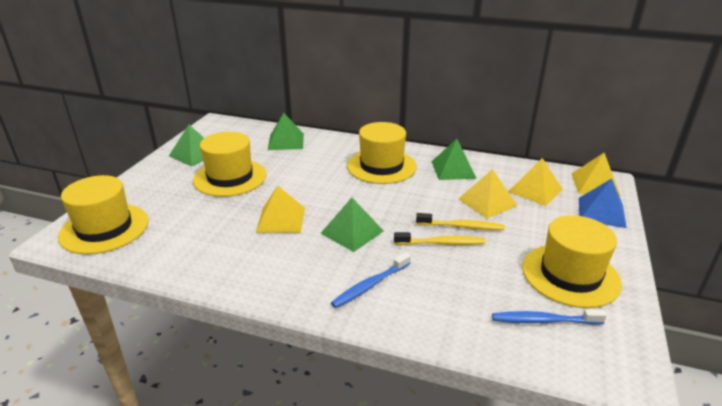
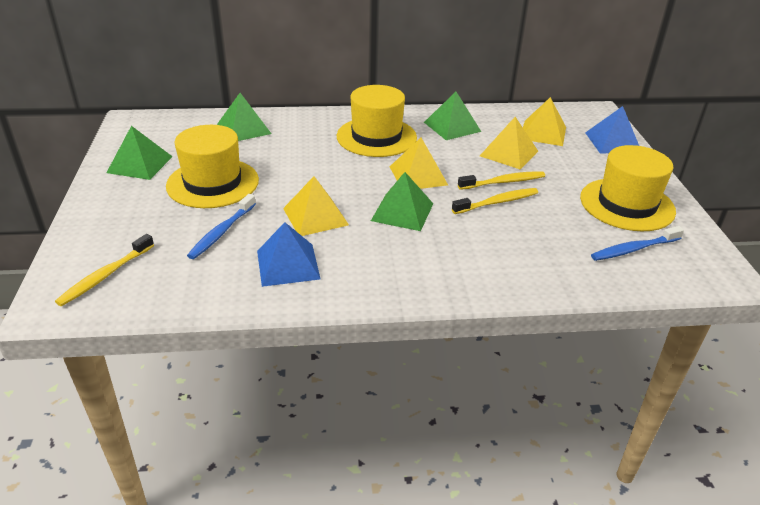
camera: 25 degrees left, 5 degrees up
yellow hat [58,175,149,254] -> yellow toothbrush [55,234,154,306]
blue toothbrush [331,252,411,308] -> blue toothbrush moved to [187,194,256,259]
yellow pyramid [571,153,621,197] -> yellow pyramid moved to [390,138,448,189]
none -> blue pyramid [257,222,321,287]

